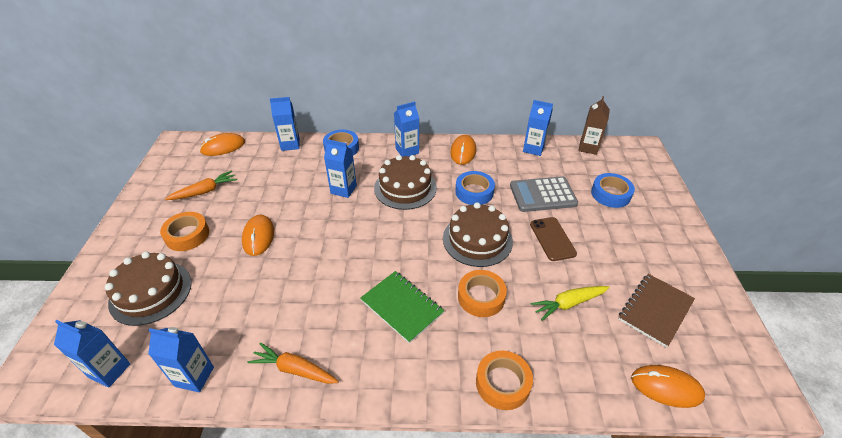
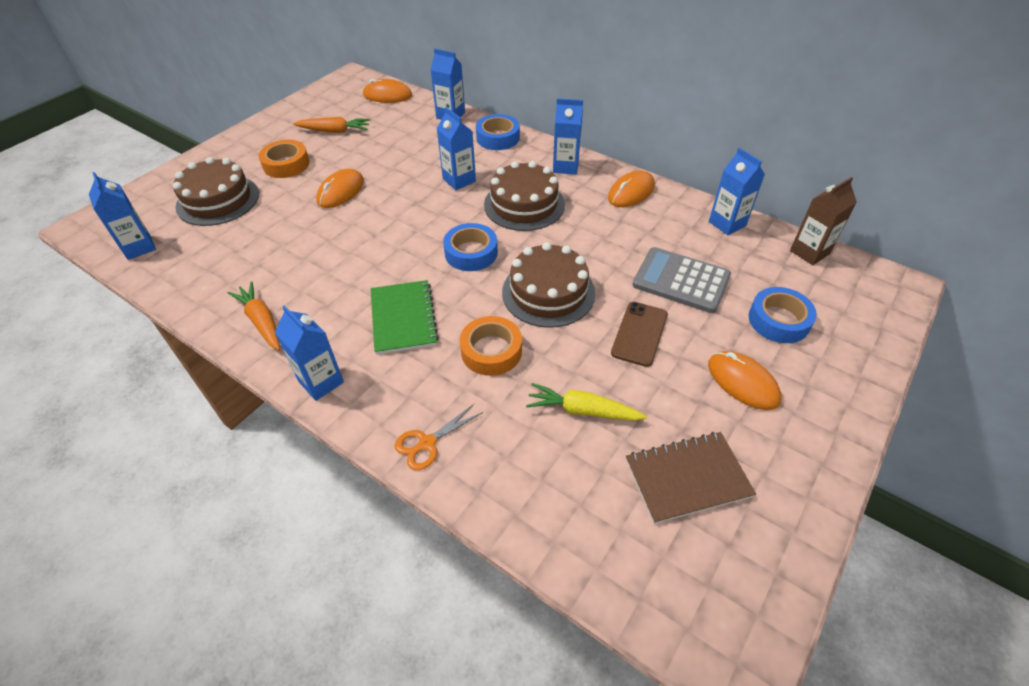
camera: 35 degrees right, 5 degrees up
blue carton [148,327,214,392] -> blue carton moved to [275,305,344,401]
blue tape [455,171,495,205] -> blue tape moved to [443,223,498,271]
orange tape [476,351,533,410] -> orange scissors [394,404,483,470]
orange mouse [631,365,705,408] -> orange mouse moved to [708,351,782,410]

